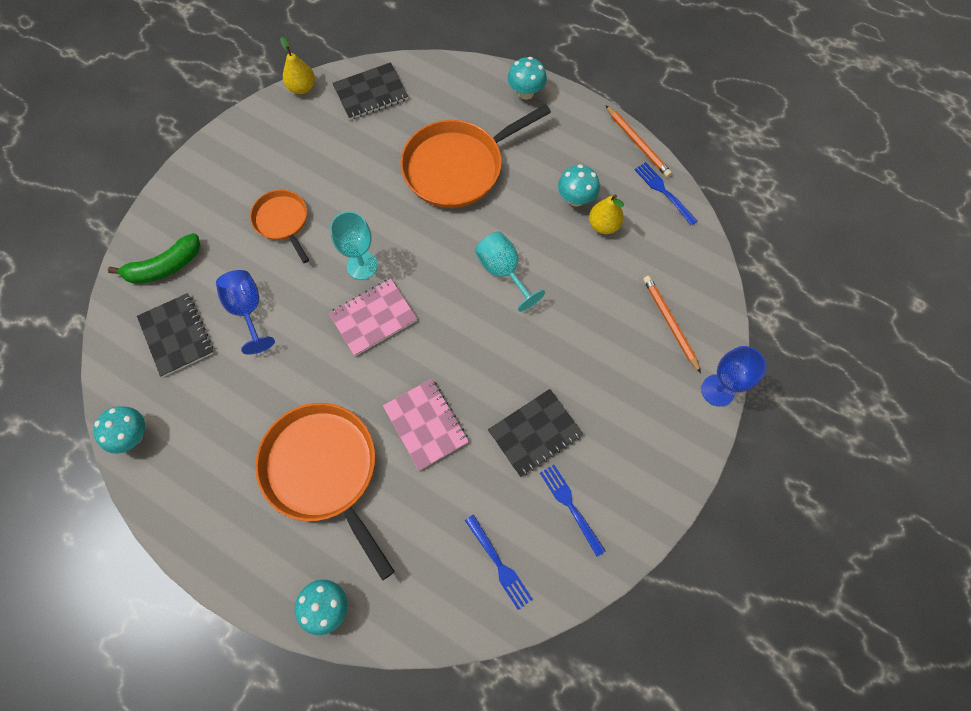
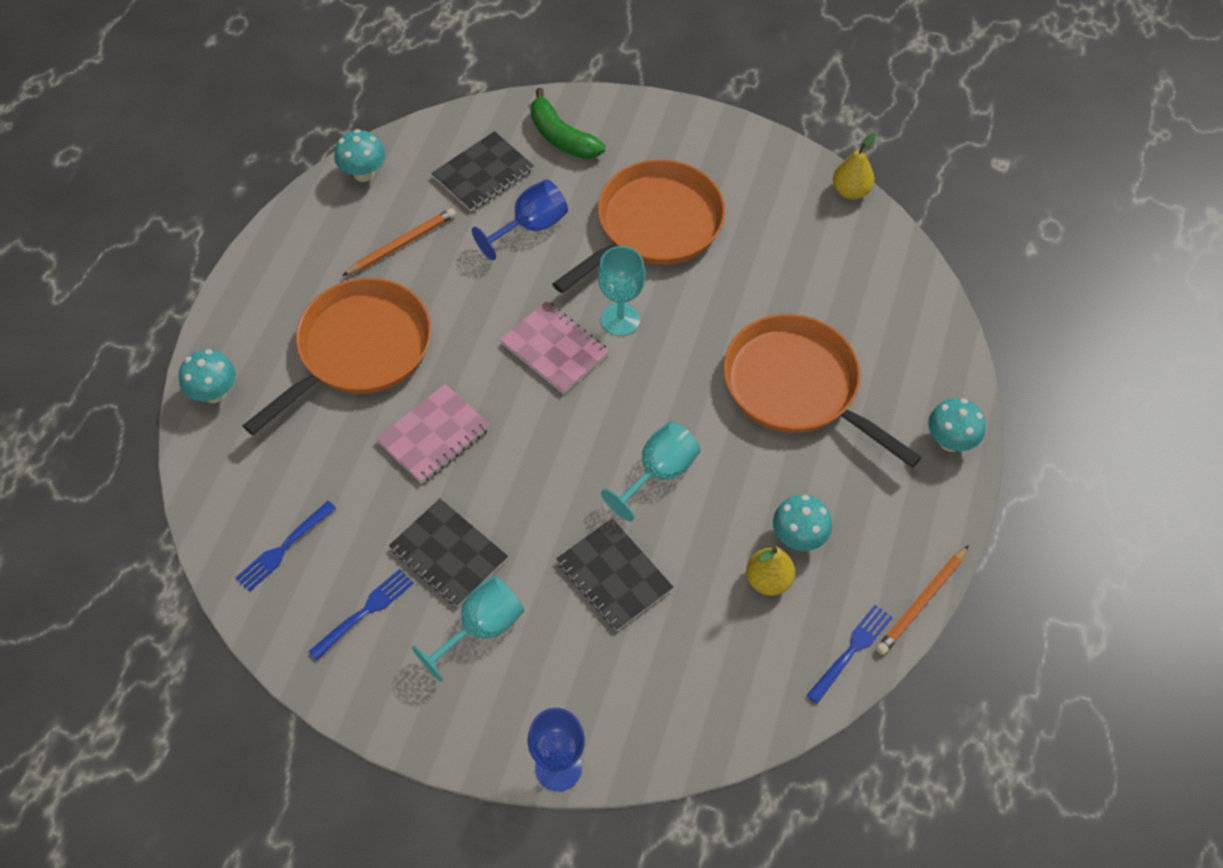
camera: 75 degrees right, 10 degrees down
orange pan [250,190,309,263] -> orange pan [552,160,725,293], size x1.82
black notebook [332,62,408,120] -> black notebook moved to [556,519,673,631]
orange pencil [643,276,701,373] -> orange pencil moved to [342,208,456,276]
none -> turquoise goblet [412,576,524,682]

